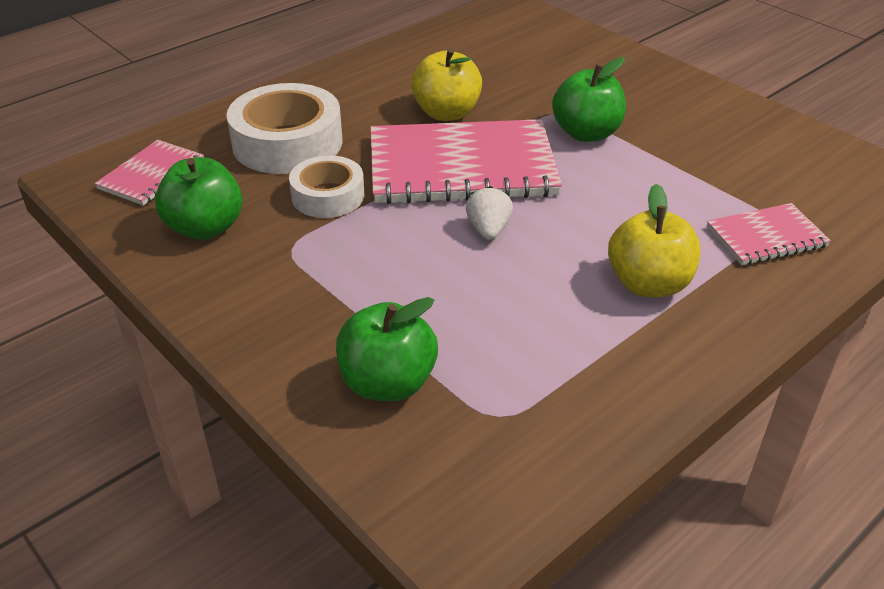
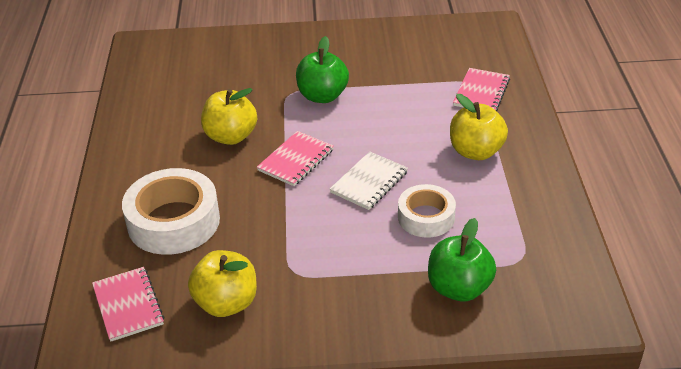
camera: 50 degrees left, 0 degrees up
green apple [155,157,243,240] -> yellow apple [188,250,257,317]
white tape [289,155,365,218] -> white tape moved to [398,184,456,238]
pink notebook [370,119,562,204] -> pink notebook [257,131,334,186], size x0.50
white strawberry [466,186,513,240] -> white notebook [330,151,408,210]

